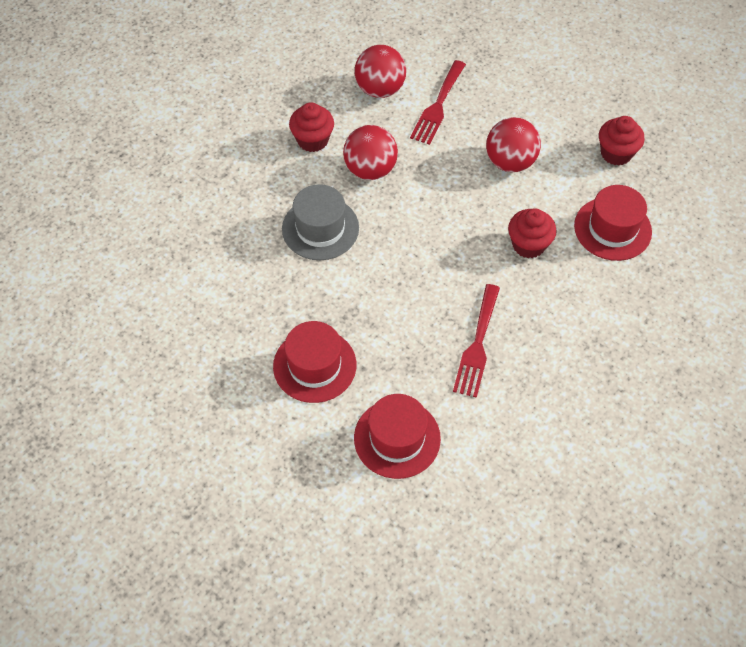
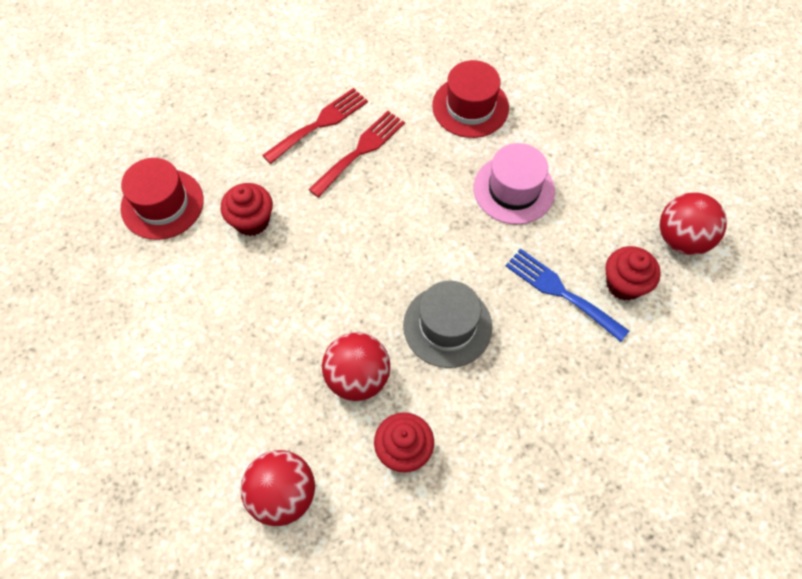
camera: 155 degrees left, 5 degrees up
red hat [273,321,356,403] -> pink hat [474,143,555,225]
red fork [410,60,466,145] -> red fork moved to [262,88,368,164]
red ball [486,117,541,172] -> red ball moved to [659,192,727,255]
red cupcake [599,116,645,166] -> red cupcake moved to [606,246,661,301]
none -> blue fork [506,248,629,342]

